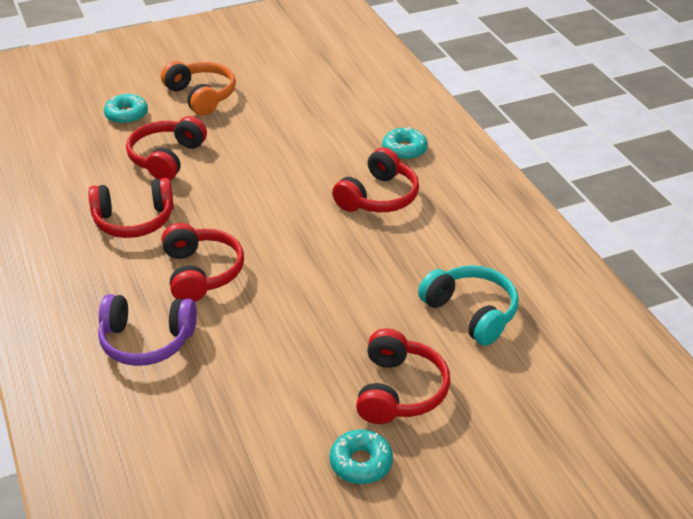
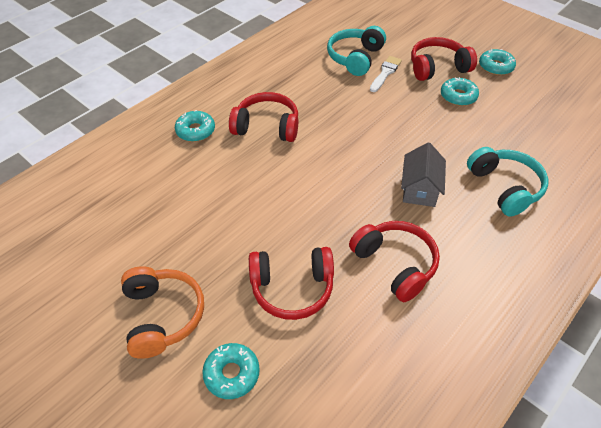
camera: 115 degrees left, 10 degrees up
purple headphones [98,294,197,366] -> turquoise headphones [467,147,548,216]
orange headphones [161,61,236,115] -> orange headphones turned 135 degrees clockwise [121,266,204,359]
red headphones [162,223,244,302] -> grey house [401,142,446,207]
none -> white brush [370,56,402,92]
none -> turquoise donut [441,77,479,106]

